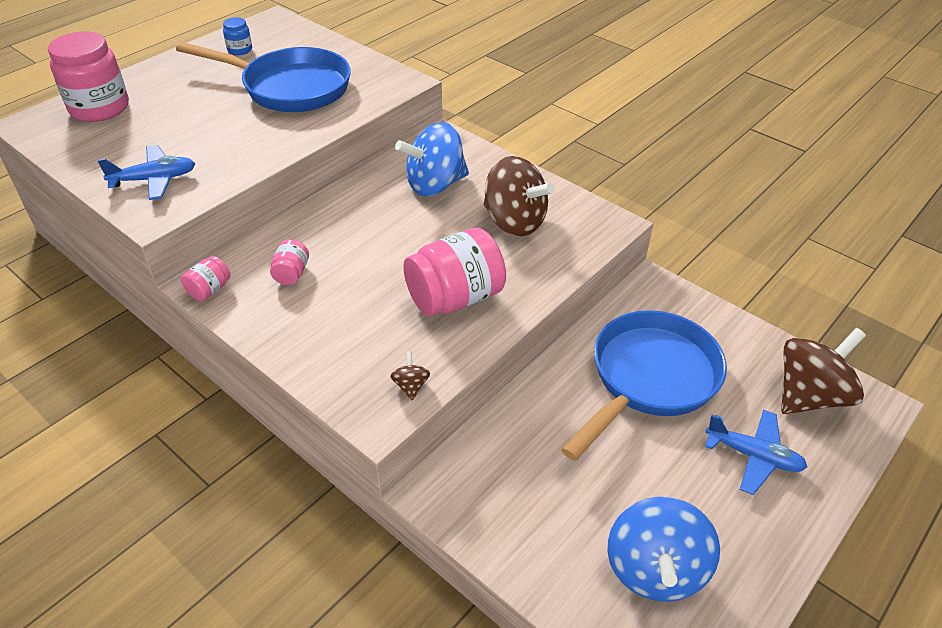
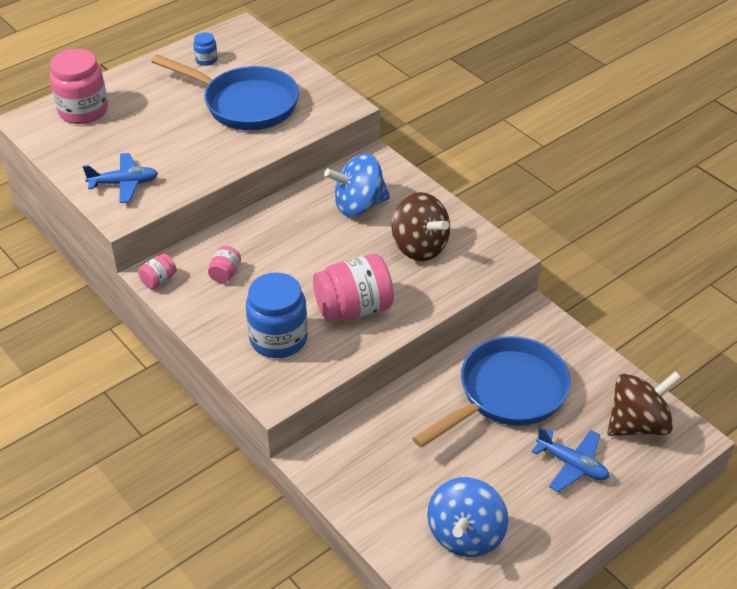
camera: 10 degrees right, 0 degrees up
brown spinning top [390,351,430,400] -> none
none -> blue jar [246,272,308,358]

